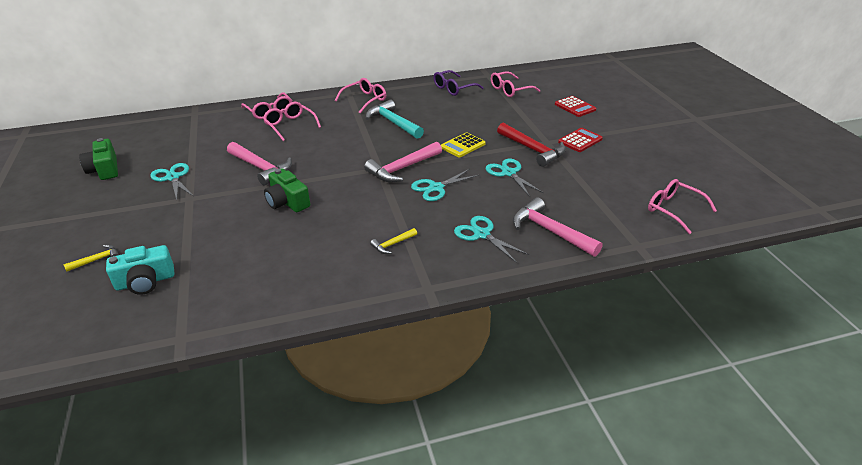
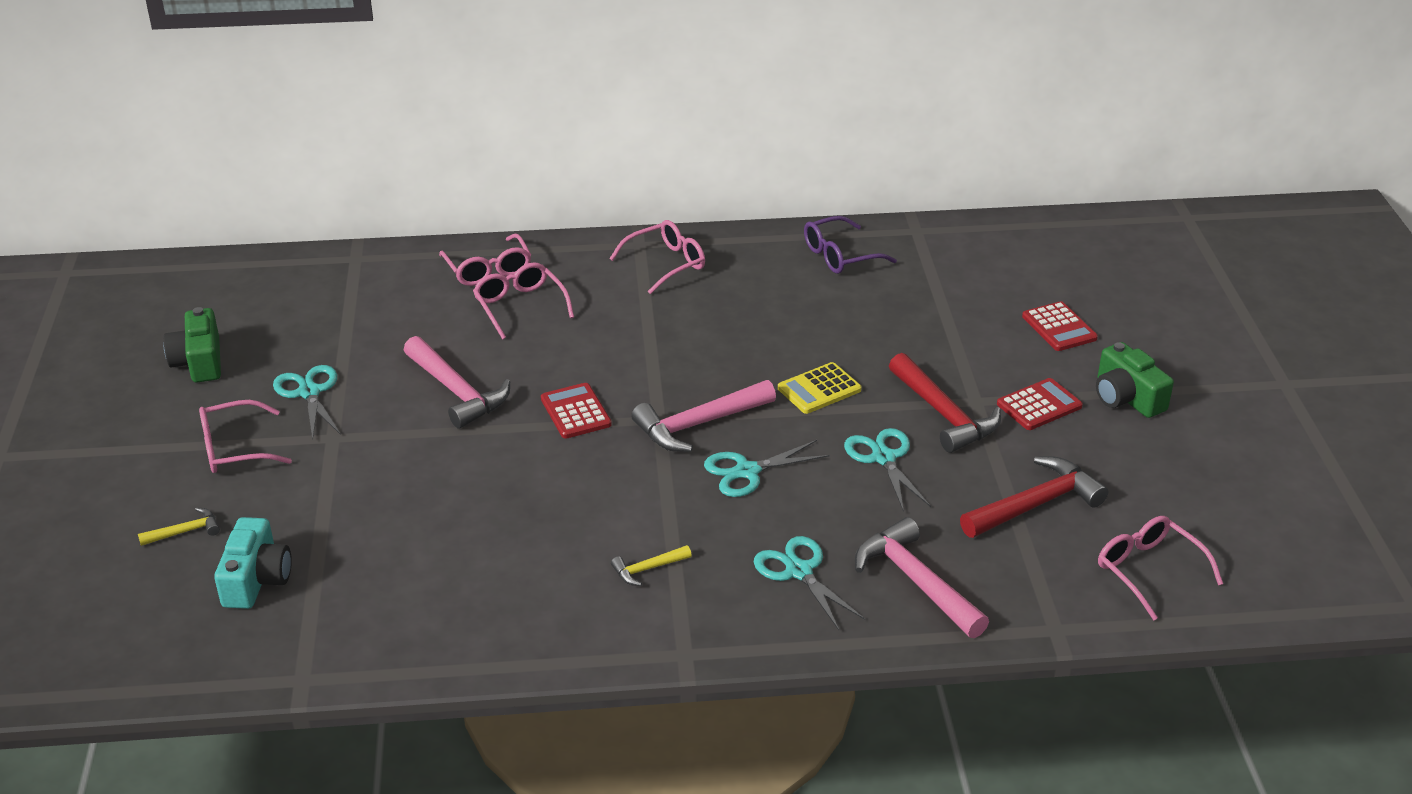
camera: 10 degrees right, 0 degrees up
turquoise camera [106,245,174,295] -> turquoise camera turned 75 degrees counterclockwise [214,517,292,609]
green camera [264,169,310,212] -> green camera moved to [1096,342,1174,418]
turquoise hammer [365,99,424,139] -> none
pink glasses [491,71,540,97] -> pink glasses moved to [199,400,292,473]
none -> red calculator [541,383,612,439]
none -> red hammer [960,456,1108,538]

